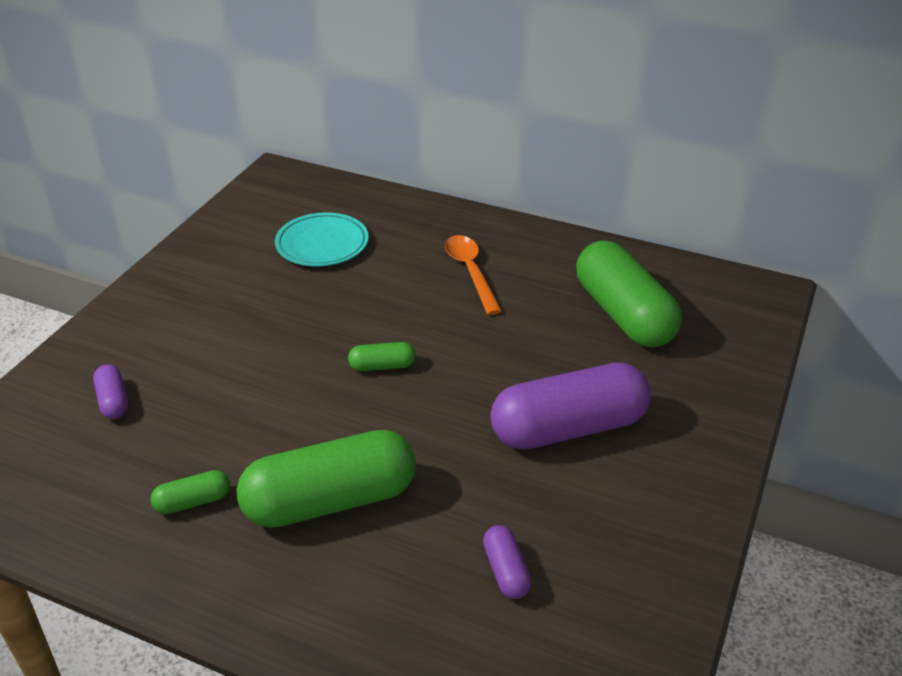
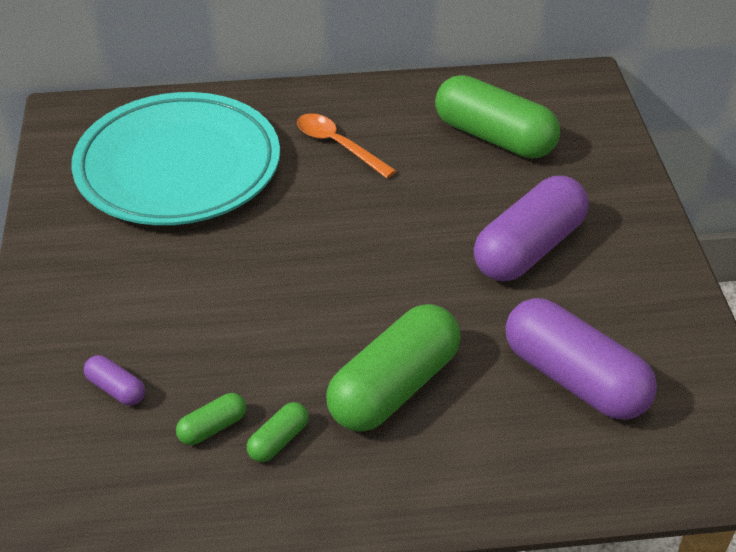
camera: 30 degrees left, 5 degrees up
turquoise plate [275,212,369,267] -> turquoise plate [72,92,280,225], size x2.09
green capsule [348,342,416,371] -> green capsule moved to [176,393,246,445]
purple capsule [483,525,532,599] -> purple capsule [505,298,657,420], size x2.28

